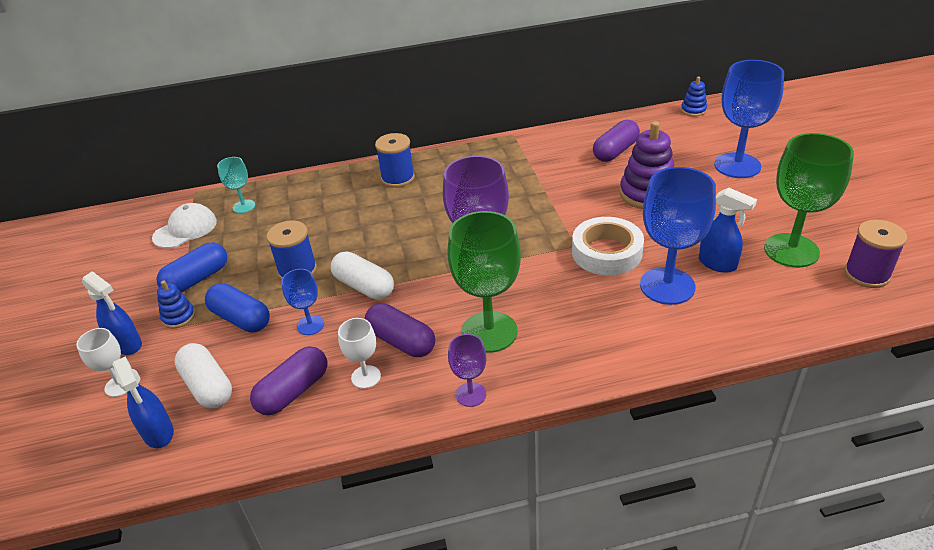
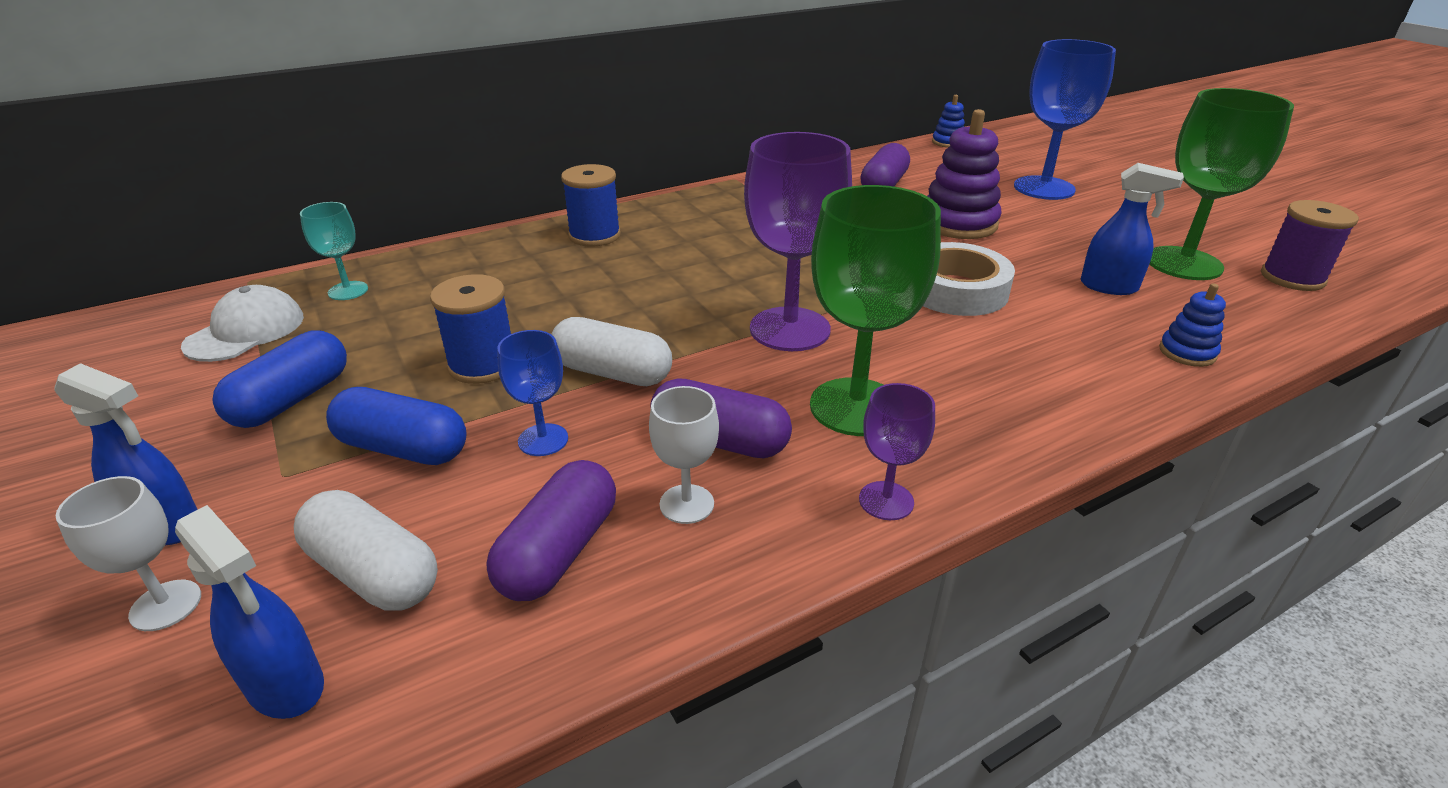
camera: 20 degrees left, 5 degrees down
blue stacking toy [157,280,195,328] -> blue stacking toy moved to [1159,283,1226,367]
blue goblet [640,167,716,305] -> none

